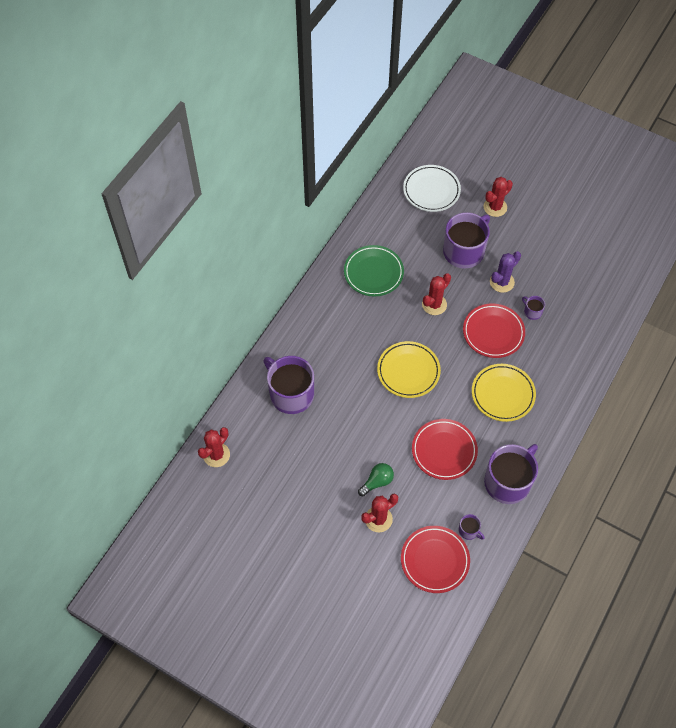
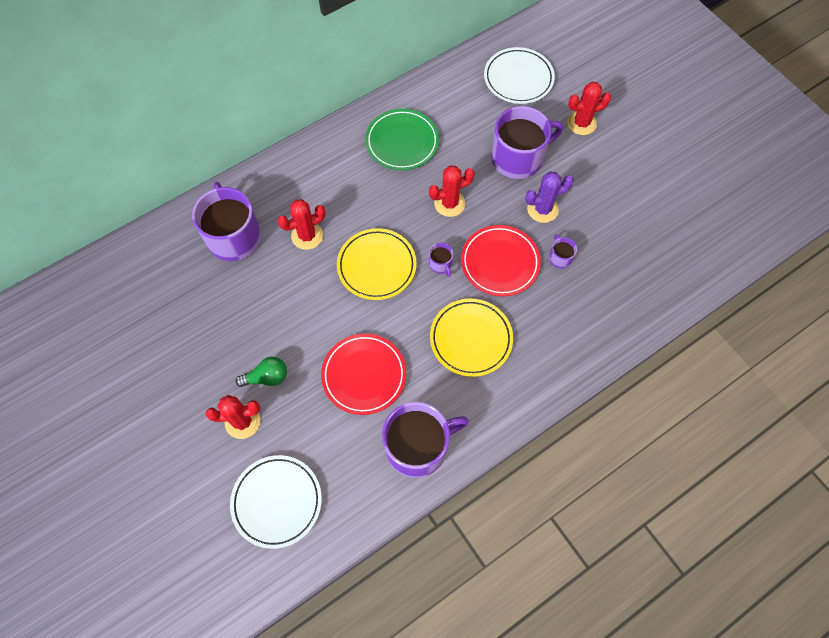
camera: 25 degrees right, 5 degrees up
red cactus [198,427,230,467] -> red cactus moved to [277,199,325,250]
red plate [401,526,470,593] -> white plate [230,455,322,549]
purple mug [458,514,485,540] -> purple mug moved to [429,243,454,277]

